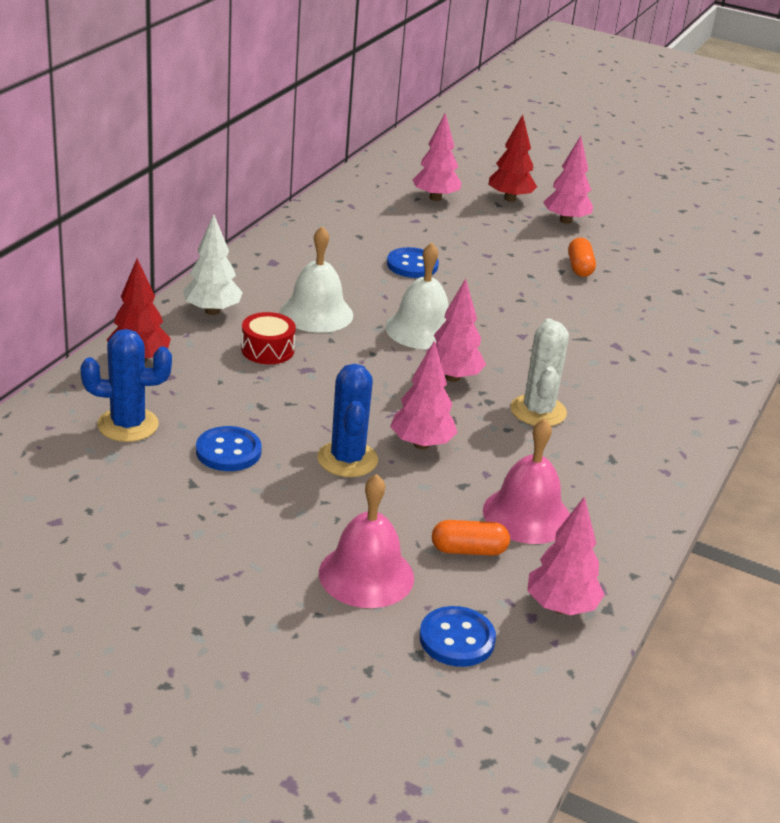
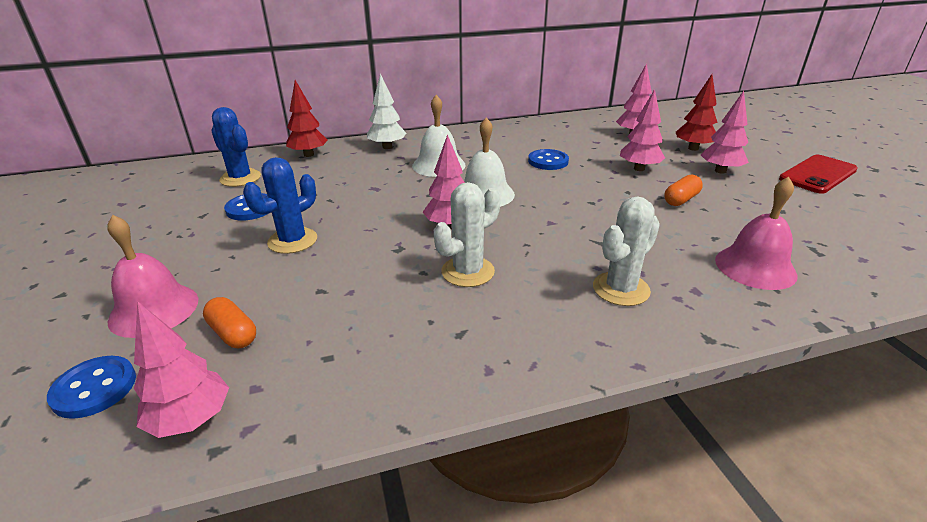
camera: 50 degrees right, 0 degrees up
red drum [241,312,296,364] -> none
pink tree [390,341,457,449] -> pink tree moved to [620,89,665,171]
pink bell [483,418,570,544] -> pink bell moved to [715,177,797,290]
none -> white cactus [593,196,660,306]
none -> red phone [779,155,858,194]

